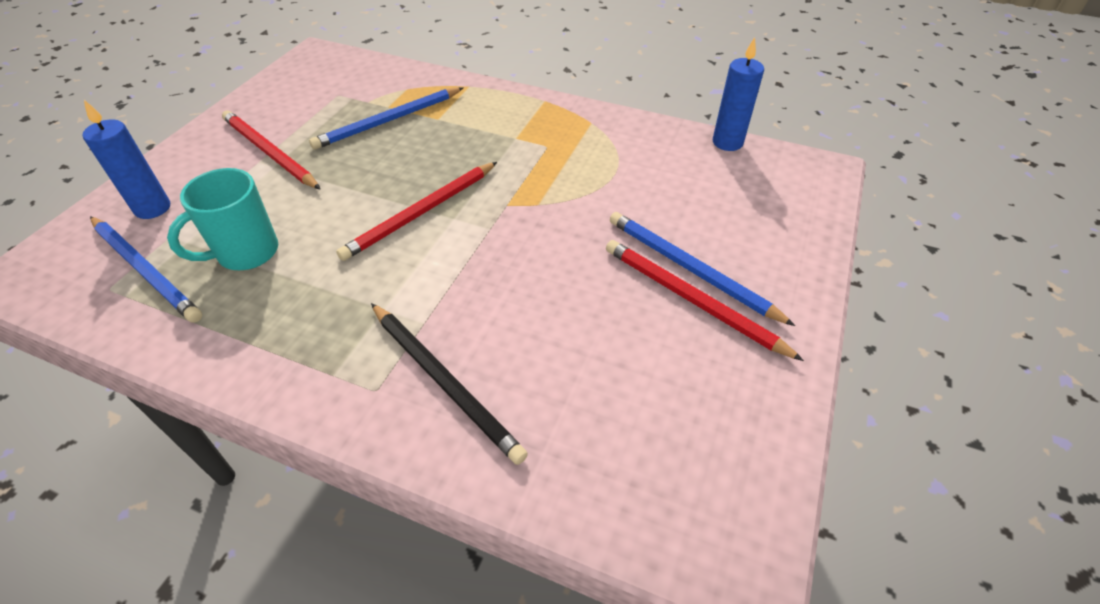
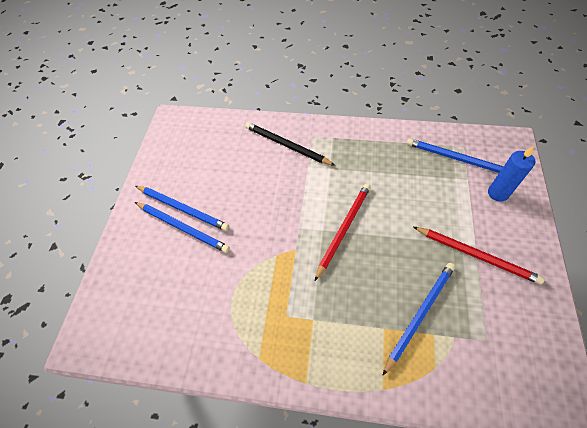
camera: 170 degrees right, 10 degrees up
turquoise mug [167,168,278,270] -> none
red pencil [606,240,804,361] -> blue pencil [136,186,229,231]
blue candle [713,37,764,151] -> none

